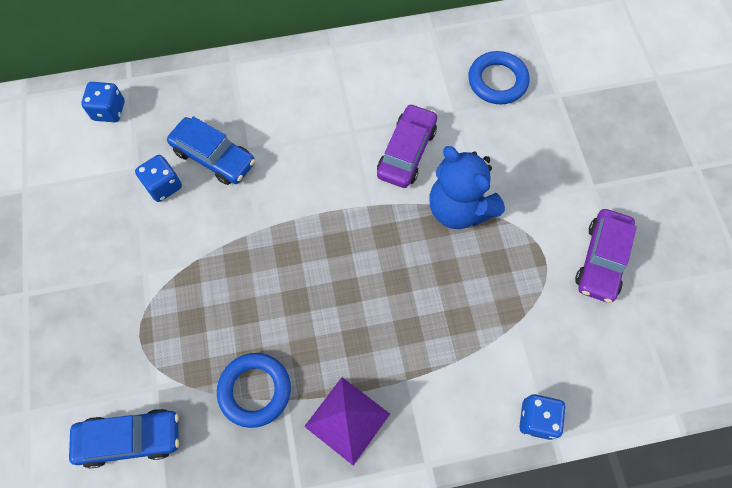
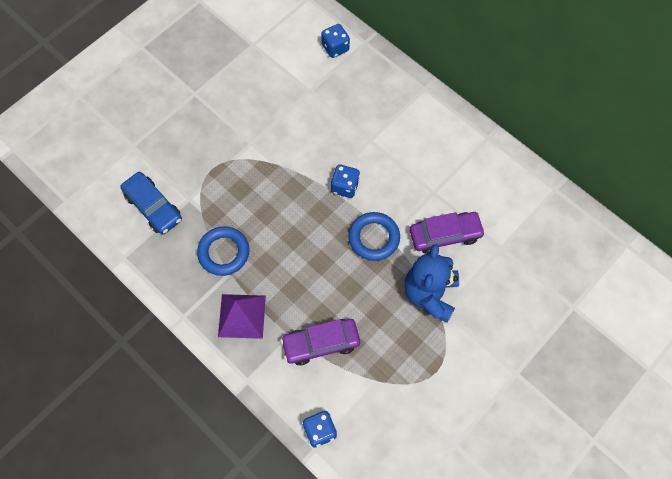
camera: 55 degrees right, 0 degrees up
blue dice [135,155,182,202] -> blue dice moved to [331,164,360,198]
blue car [167,116,255,185] -> none
blue ring [468,51,529,104] -> blue ring moved to [348,212,400,261]
purple car [575,209,637,303] -> purple car moved to [280,319,360,365]

